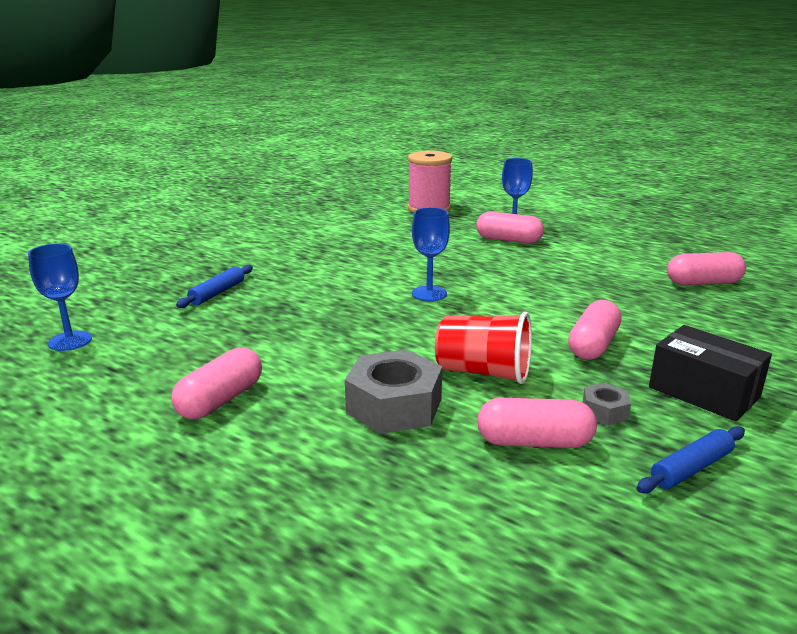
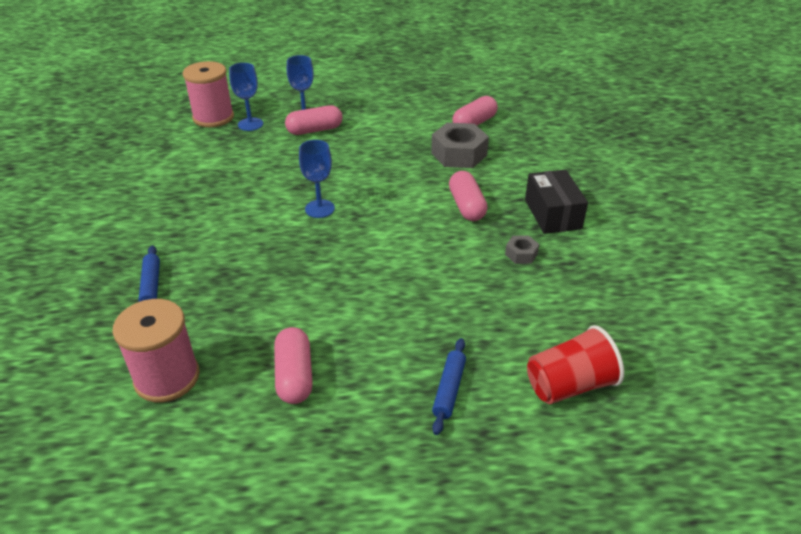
camera: 40 degrees left, 15 degrees up
blue goblet [28,243,92,351] -> blue goblet moved to [229,63,263,131]
grey nut [345,350,442,434] -> grey nut moved to [431,123,489,168]
red cup [435,312,532,384] -> red cup moved to [527,325,624,404]
pink capsule [477,398,597,448] -> none
blue rolling pin [636,426,745,493] -> blue rolling pin moved to [432,338,466,435]
black box [649,325,772,421] -> black box turned 75 degrees clockwise [525,170,588,234]
none -> pink spool [113,299,200,402]

